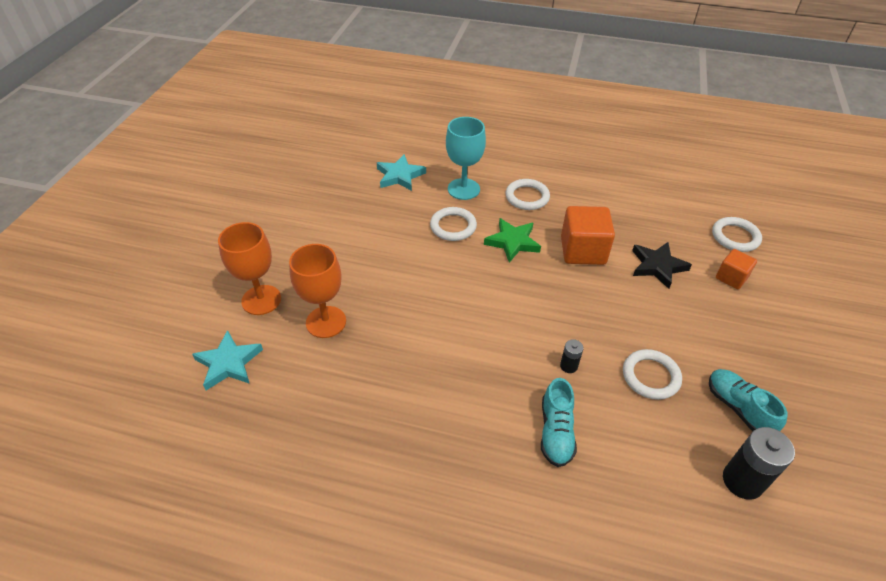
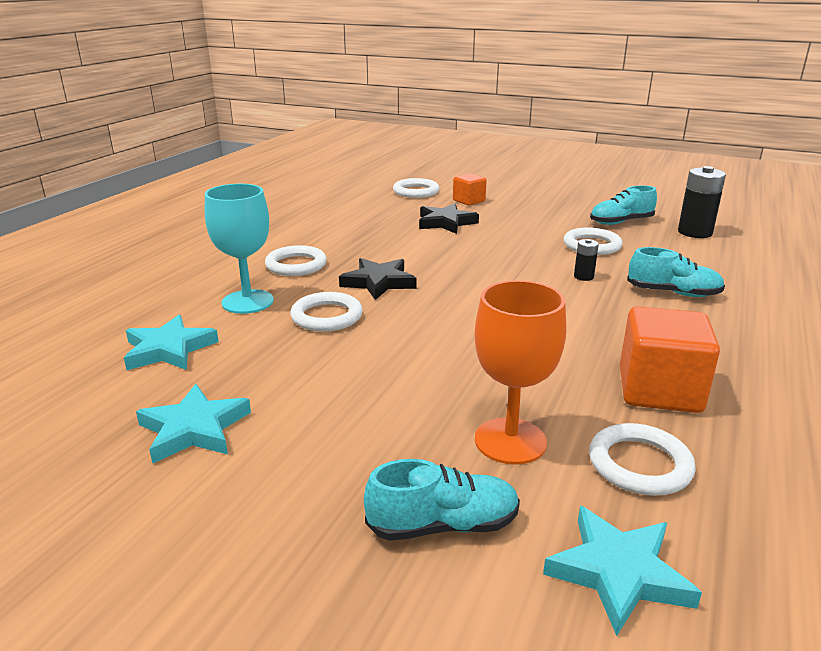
camera: 80 degrees left, 20 degrees down
orange goblet [218,222,281,315] -> turquoise shoe [364,459,520,541]
green star [484,218,541,263] -> black star [339,258,416,300]
orange cube [561,206,615,265] -> orange cube moved to [620,306,720,413]
none -> turquoise star [136,384,251,464]
none -> white ring [589,423,696,496]

